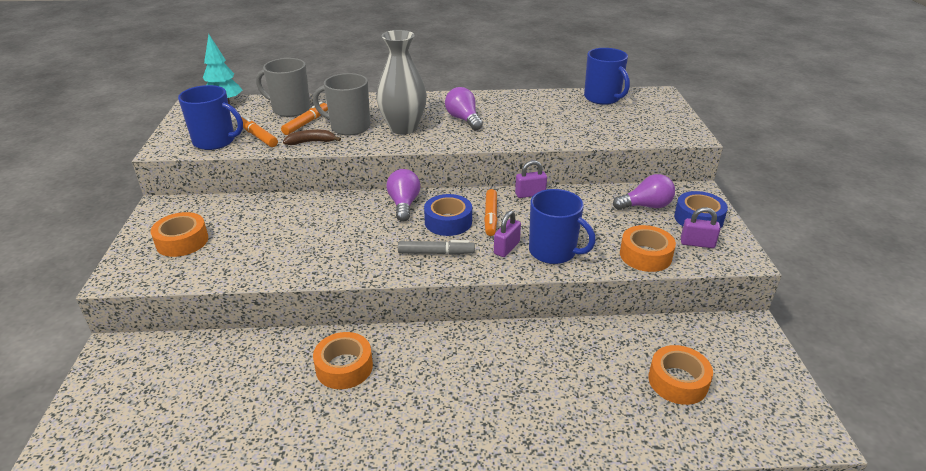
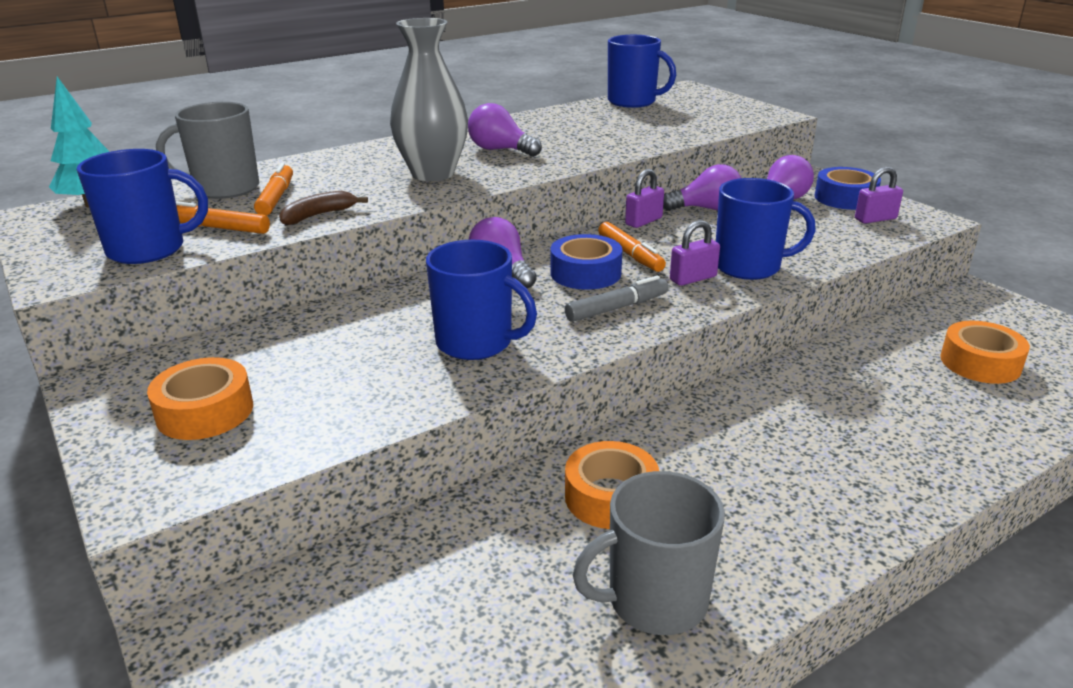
camera: 30 degrees left, 5 degrees down
grey mug [313,73,370,136] -> grey mug moved to [573,471,725,635]
purple padlock [494,211,521,257] -> purple padlock turned 60 degrees clockwise [670,220,720,286]
orange tape [620,225,676,272] -> none
none -> blue mug [426,240,537,360]
none -> purple light bulb [663,164,741,211]

